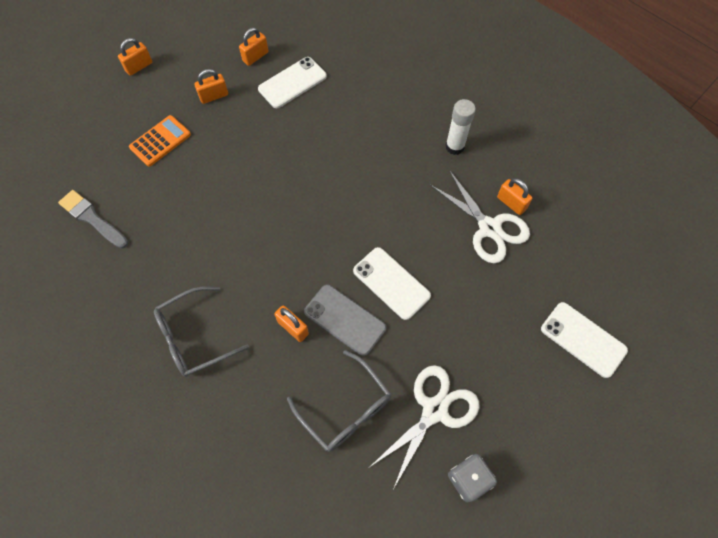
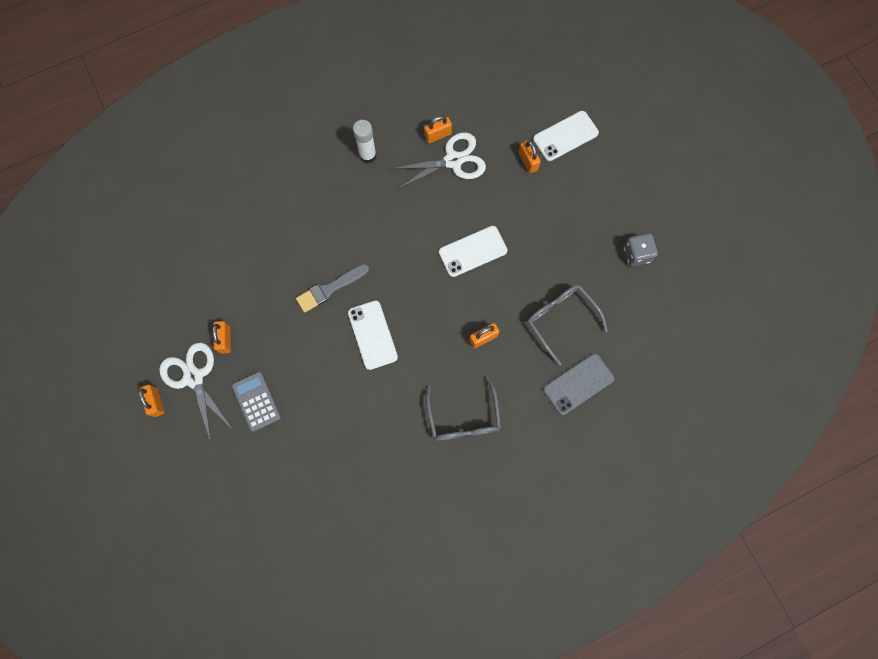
camera: 70 degrees left, 10 degrees up
grey brush [58,190,128,249] -> grey brush moved to [296,264,369,313]
orange calculator [129,115,191,166] -> grey calculator [232,372,281,432]
orange padlock [239,28,268,66] -> orange padlock moved to [518,140,541,173]
white phone [258,57,327,108] -> white phone moved to [348,300,398,370]
grey glasses [287,350,391,452] -> grey glasses turned 105 degrees counterclockwise [527,284,608,366]
grey phone [304,284,386,356] -> grey phone moved to [543,354,614,415]
white scissors [370,365,479,489] -> white scissors moved to [159,342,234,443]

